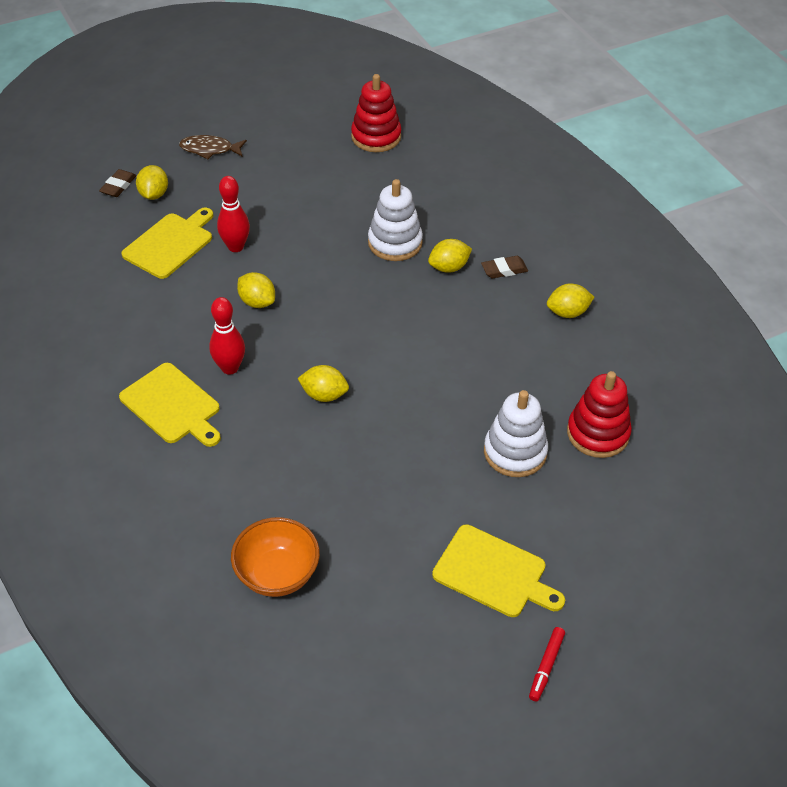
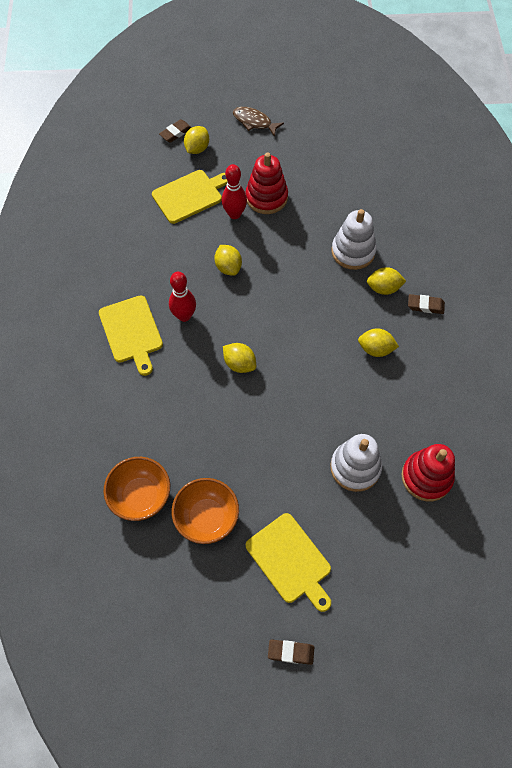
camera: 25 degrees right, 15 degrees up
red stacking toy [351,74,401,152] -> red stacking toy moved to [246,152,288,214]
red marker [529,627,565,702] -> brown eraser [268,640,314,665]
yellow lemon [547,283,594,318] -> yellow lemon moved to [358,328,399,357]
none -> orange bowl [172,478,239,544]

